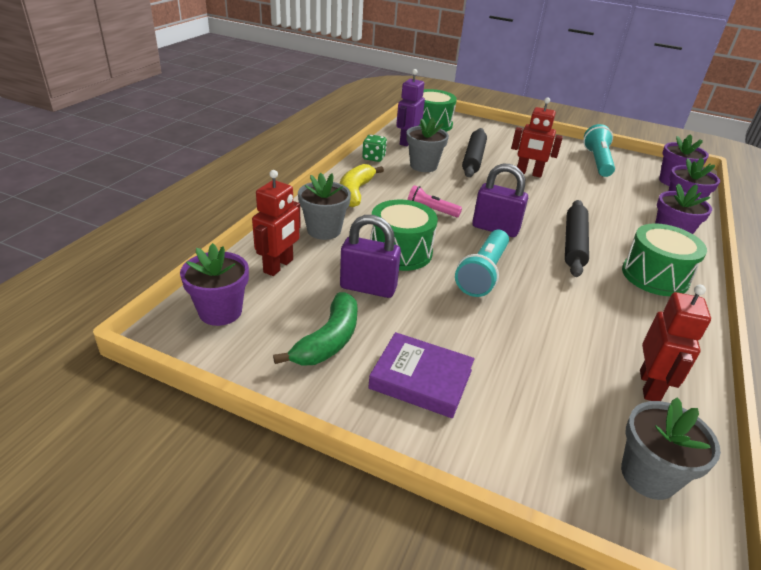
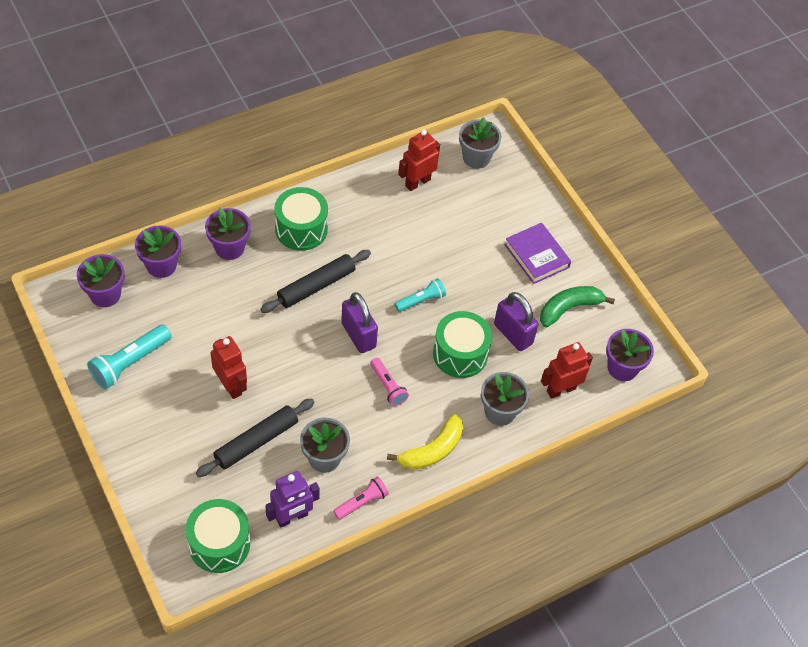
camera: 145 degrees left, 20 degrees up
green dice [362,135,387,162] -> pink flashlight [333,476,389,520]
turquoise flashlight [455,230,509,297] -> turquoise flashlight [395,278,446,312], size x0.62

